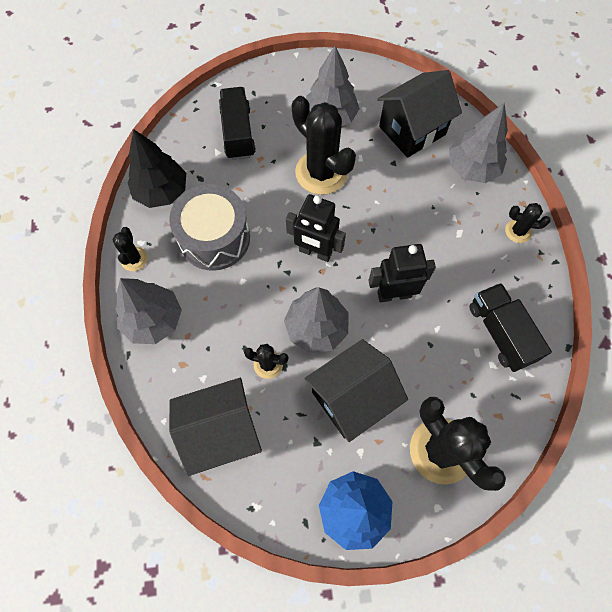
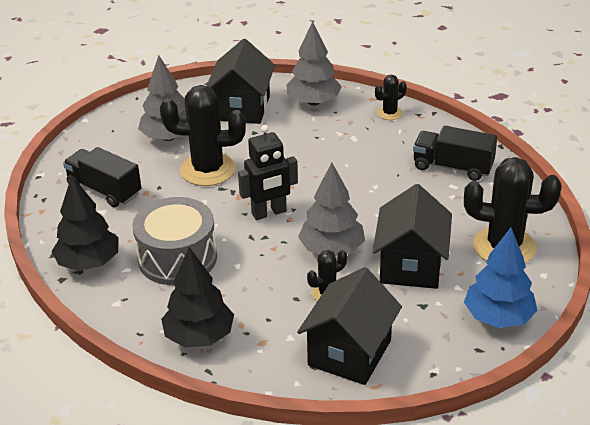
camera: 45 degrees left, 30 degrees down
black cactus [113,227,148,271] -> none
grey tree [115,278,182,344] -> black tree [161,247,234,347]
black robot [368,244,436,302] -> none

